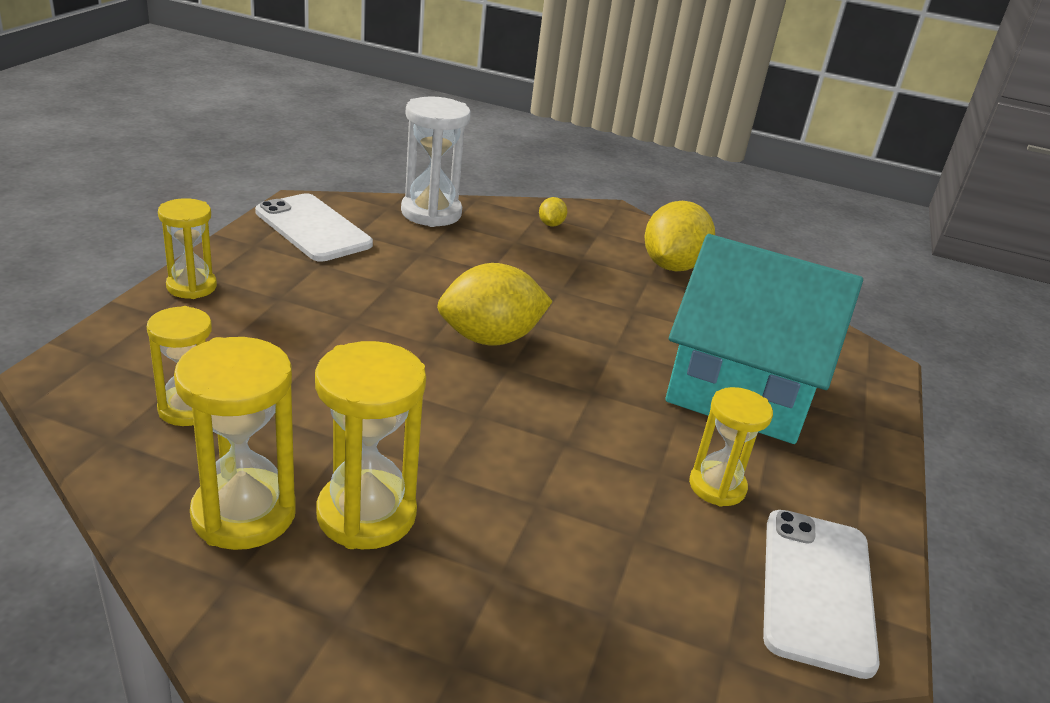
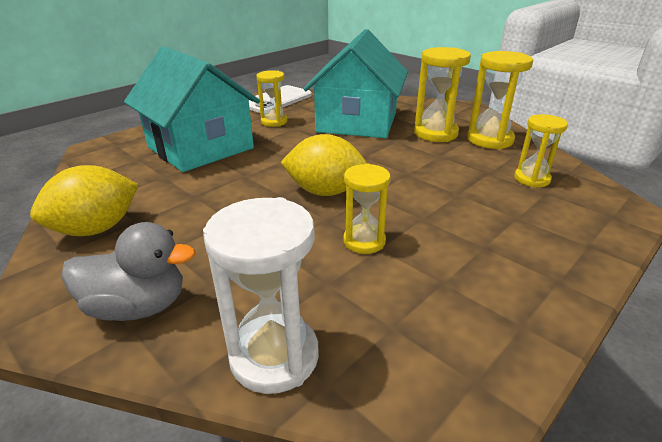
camera: 150 degrees left, 0 degrees up
yellow hourglass [158,198,217,299] -> yellow hourglass moved to [343,163,391,254]
white phone [255,193,373,262] -> none
yellow lemon [539,197,567,227] -> grey duck [61,222,196,321]
none -> turquoise house [304,29,408,138]

